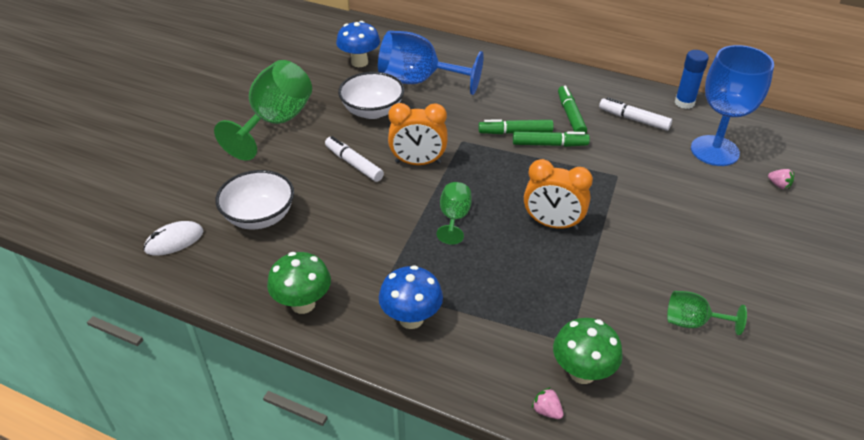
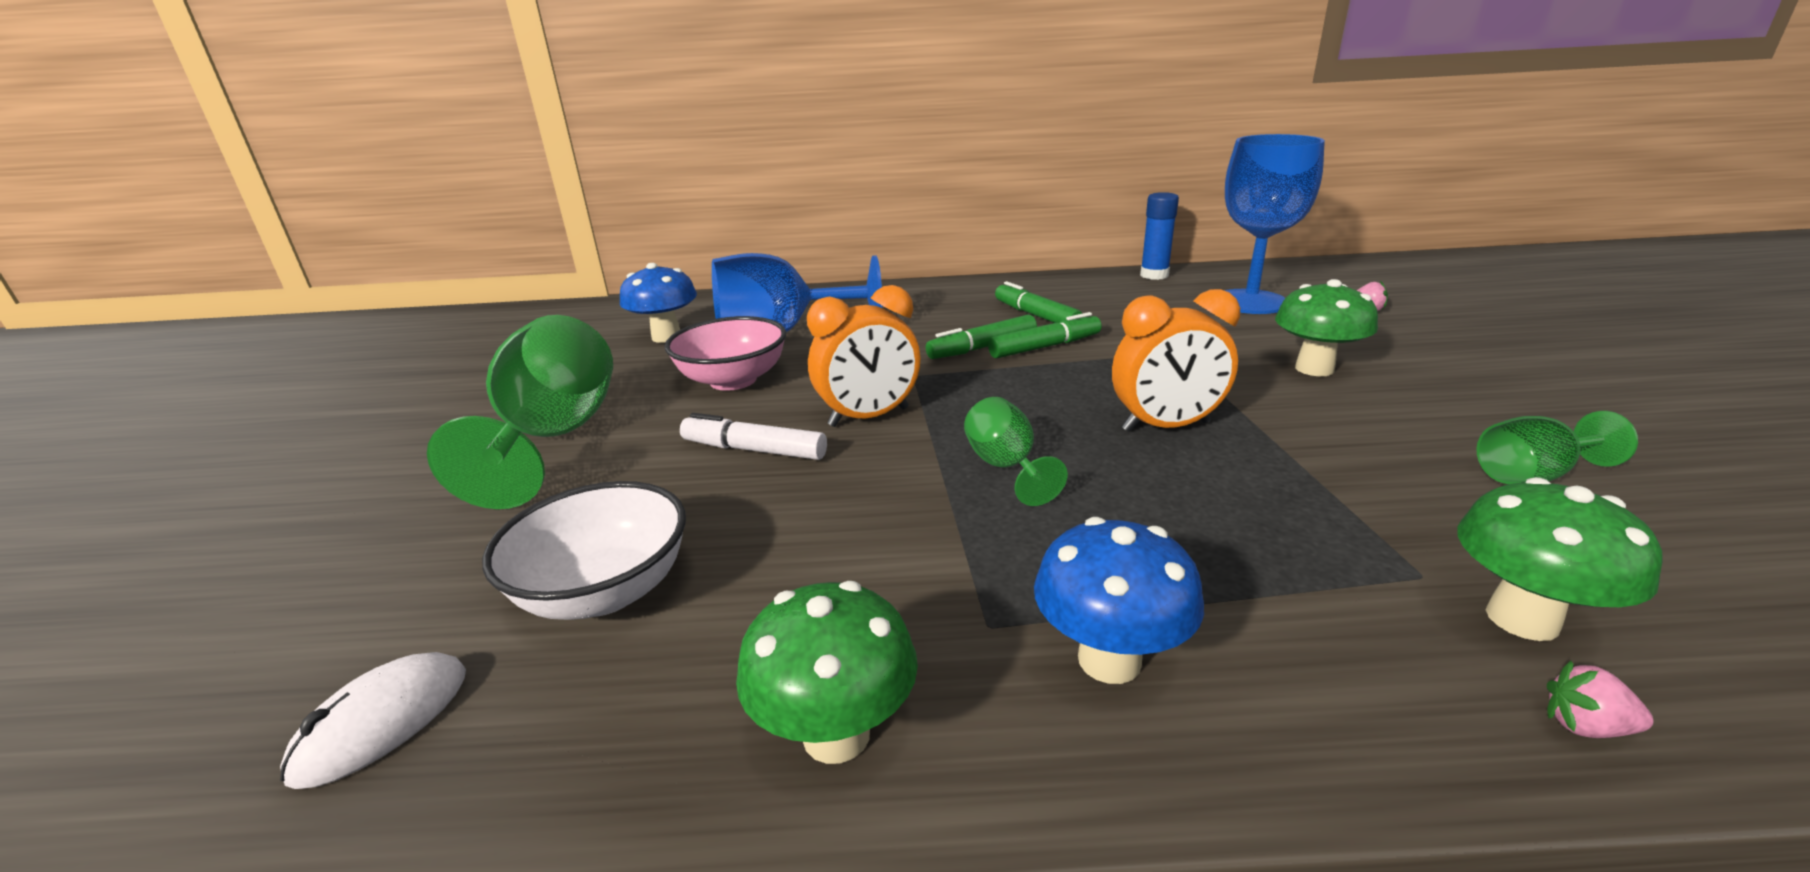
camera: 25 degrees left, 15 degrees down
white bowl [338,72,404,119] -> pink bowl [665,316,786,391]
white marker [599,97,672,131] -> none
none -> green mushroom [1275,279,1378,376]

